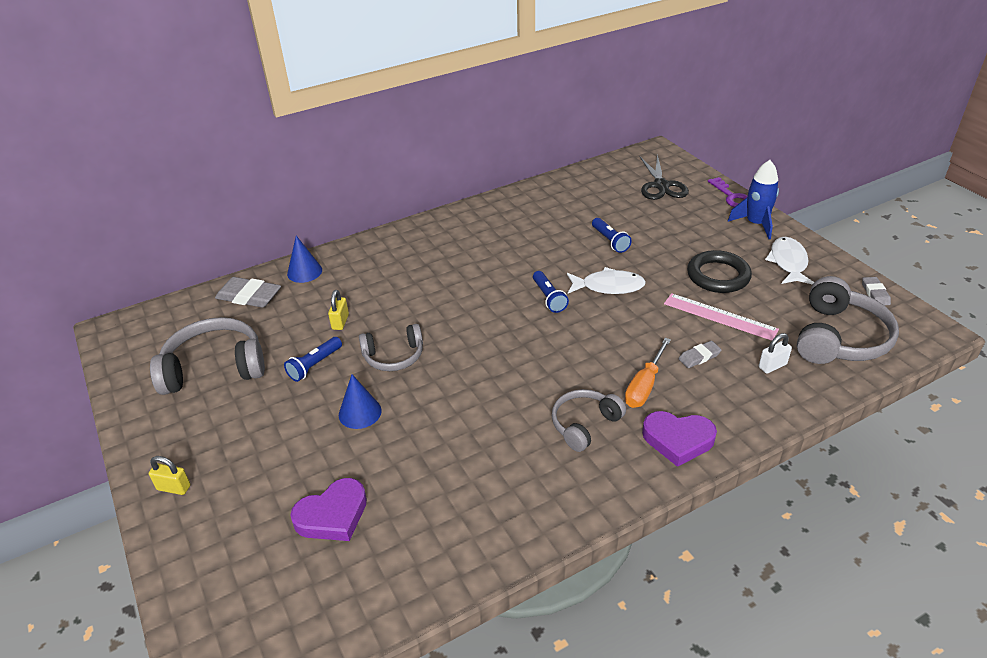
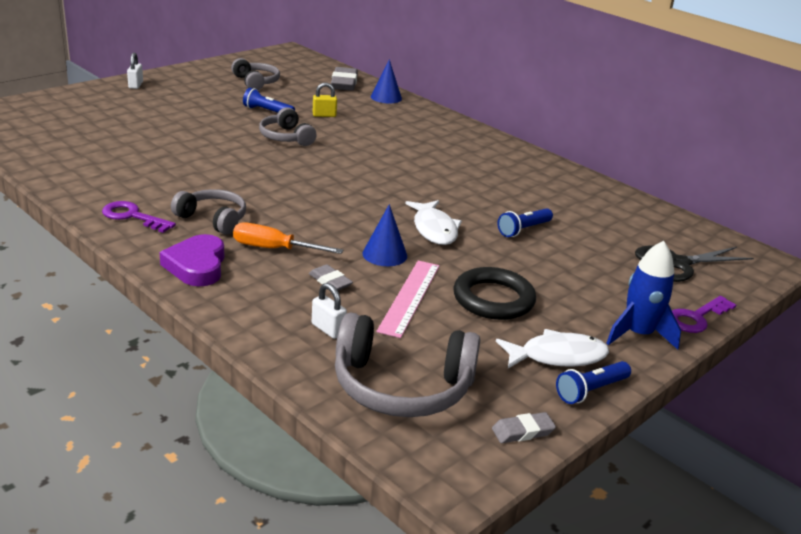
camera: 70 degrees right, 10 degrees down
yellow padlock [149,456,191,495] -> white padlock [127,53,143,89]
grey headphones [150,317,265,395] -> grey headphones [231,58,280,90], size x0.62
purple heart [290,478,367,541] -> none
blue cone [339,374,382,429] -> blue cone moved to [363,204,407,266]
blue flashlight [533,271,569,313] -> blue flashlight moved to [556,361,631,404]
none -> purple key [102,201,176,233]

